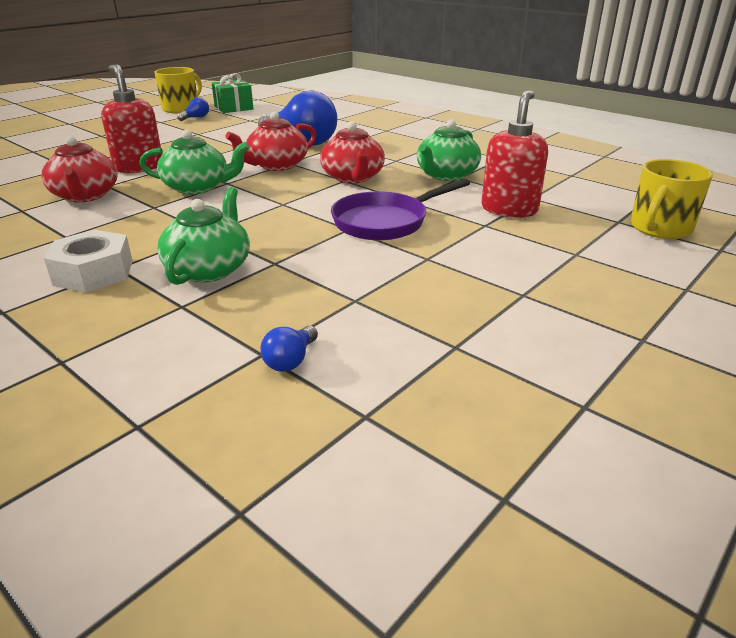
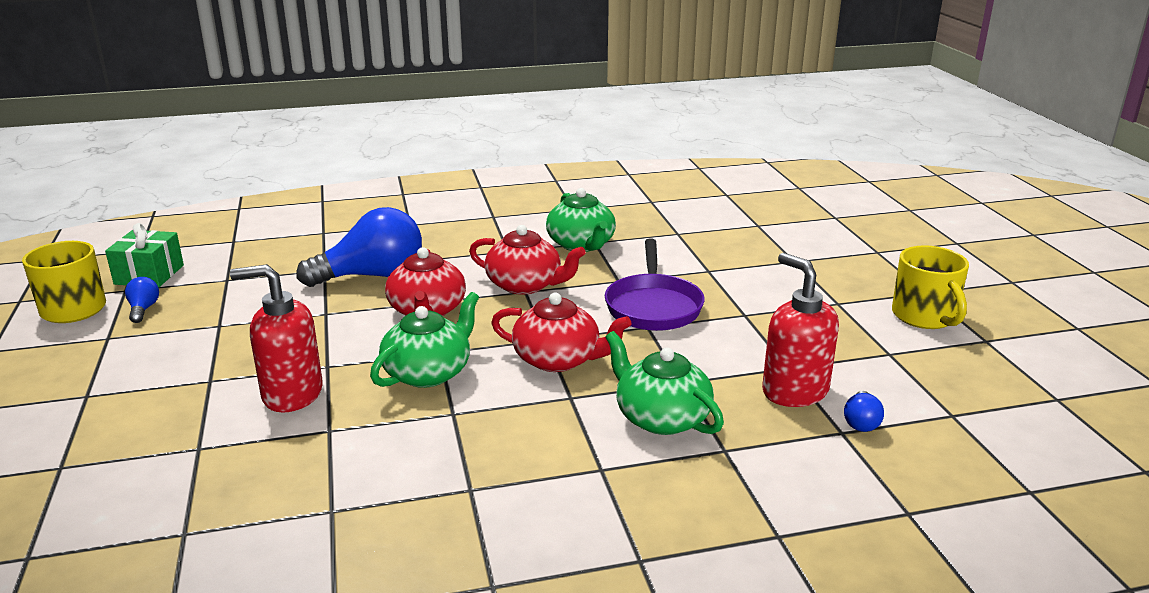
camera: 55 degrees left, 5 degrees down
red teapot [42,136,118,202] -> red teapot moved to [491,293,631,372]
white nut [44,229,133,293] -> none
blue light bulb [261,326,318,372] -> blue light bulb turned 45 degrees clockwise [844,391,884,432]
red soap dispenser [481,90,548,218] -> red soap dispenser moved to [762,253,839,407]
yellow mug [630,159,713,239] -> yellow mug moved to [892,245,969,329]

